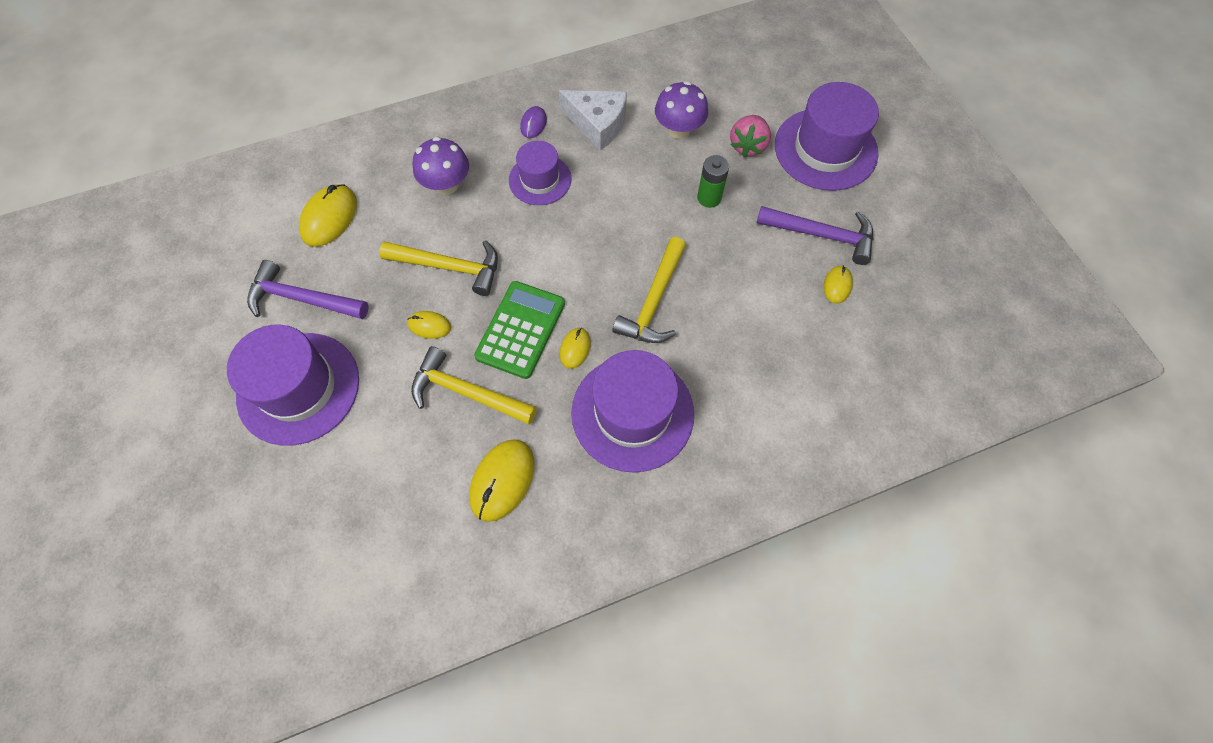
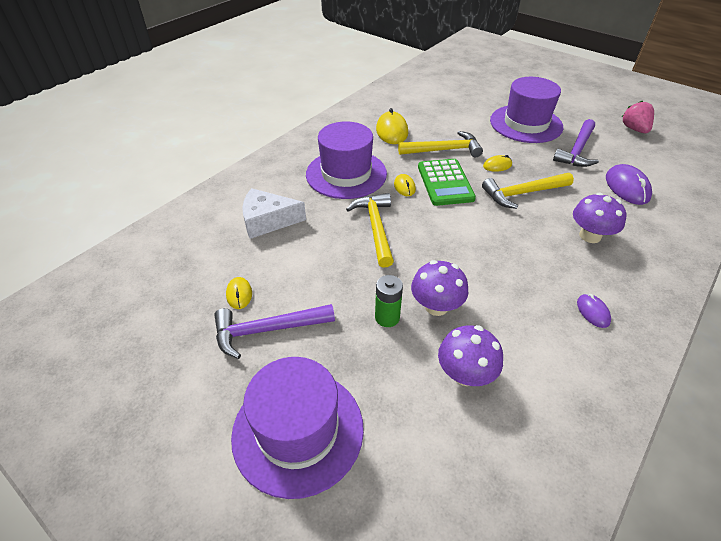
camera: 150 degrees right, 20 degrees down
purple hammer [247,260,369,319] -> purple hammer turned 135 degrees clockwise [553,119,599,167]
yellow mouse [299,184,357,247] -> purple mouse [606,164,652,205]
purple hat [509,141,571,205] -> none
white cheese [559,90,627,150] -> white cheese moved to [242,188,306,239]
pink strawberry [730,115,771,157] -> pink strawberry moved to [622,101,654,133]
none -> purple mushroom [411,260,469,316]

